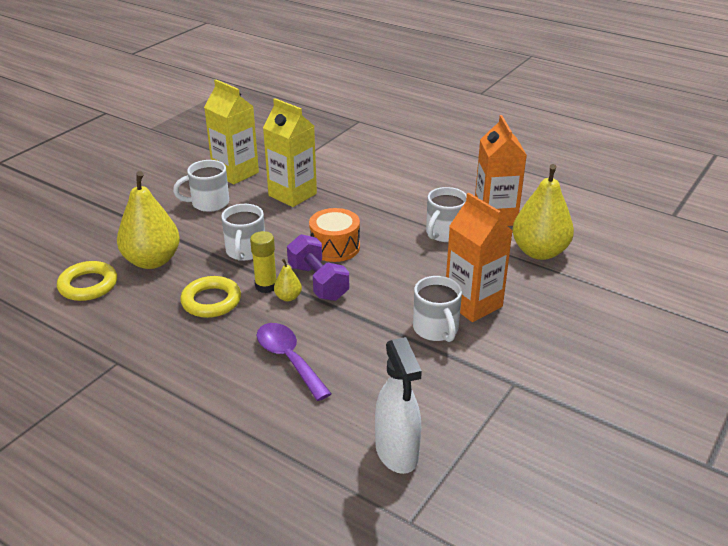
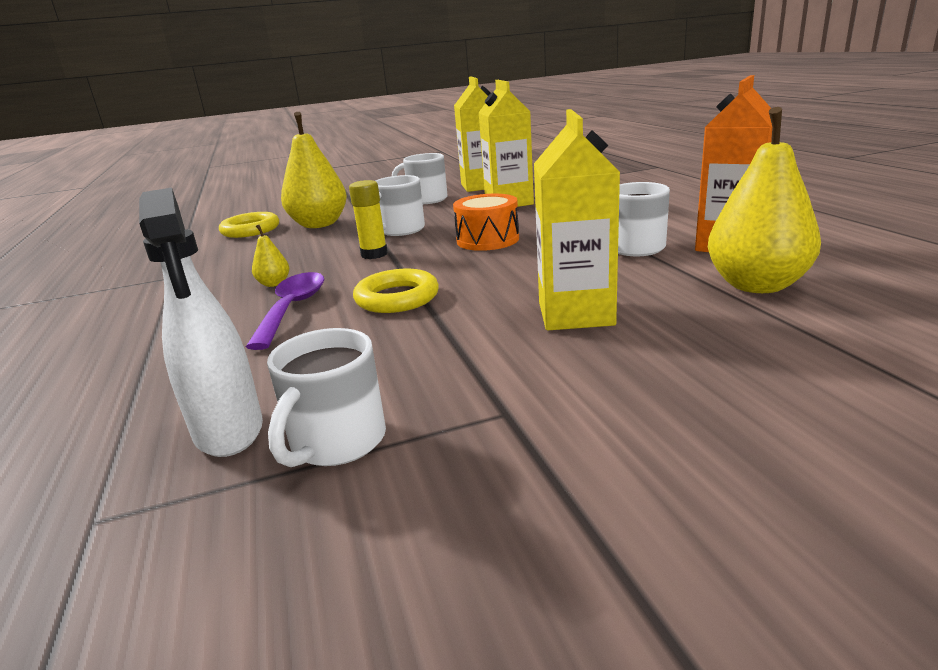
camera: 40 degrees right, 10 degrees down
yellow ring [180,276,241,318] -> yellow ring moved to [353,269,439,313]
yellow pear [274,259,302,301] -> yellow pear moved to [252,225,289,287]
purple dumbbell [287,234,349,301] -> none
white spray bottle [375,337,422,474] -> white spray bottle turned 45 degrees counterclockwise [139,188,263,457]
white mug [413,276,462,342] -> white mug moved to [267,328,386,467]
orange carton [446,193,512,322] -> yellow carton [534,109,620,330]

